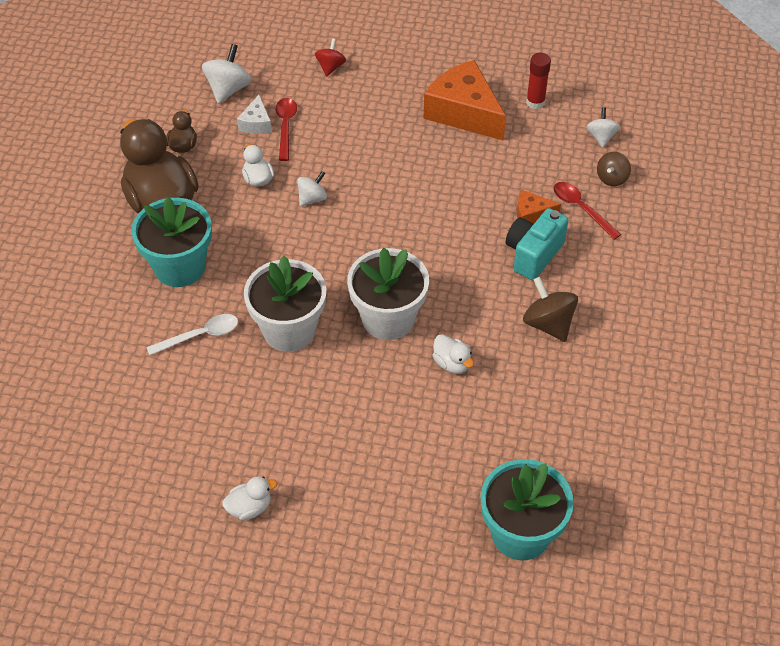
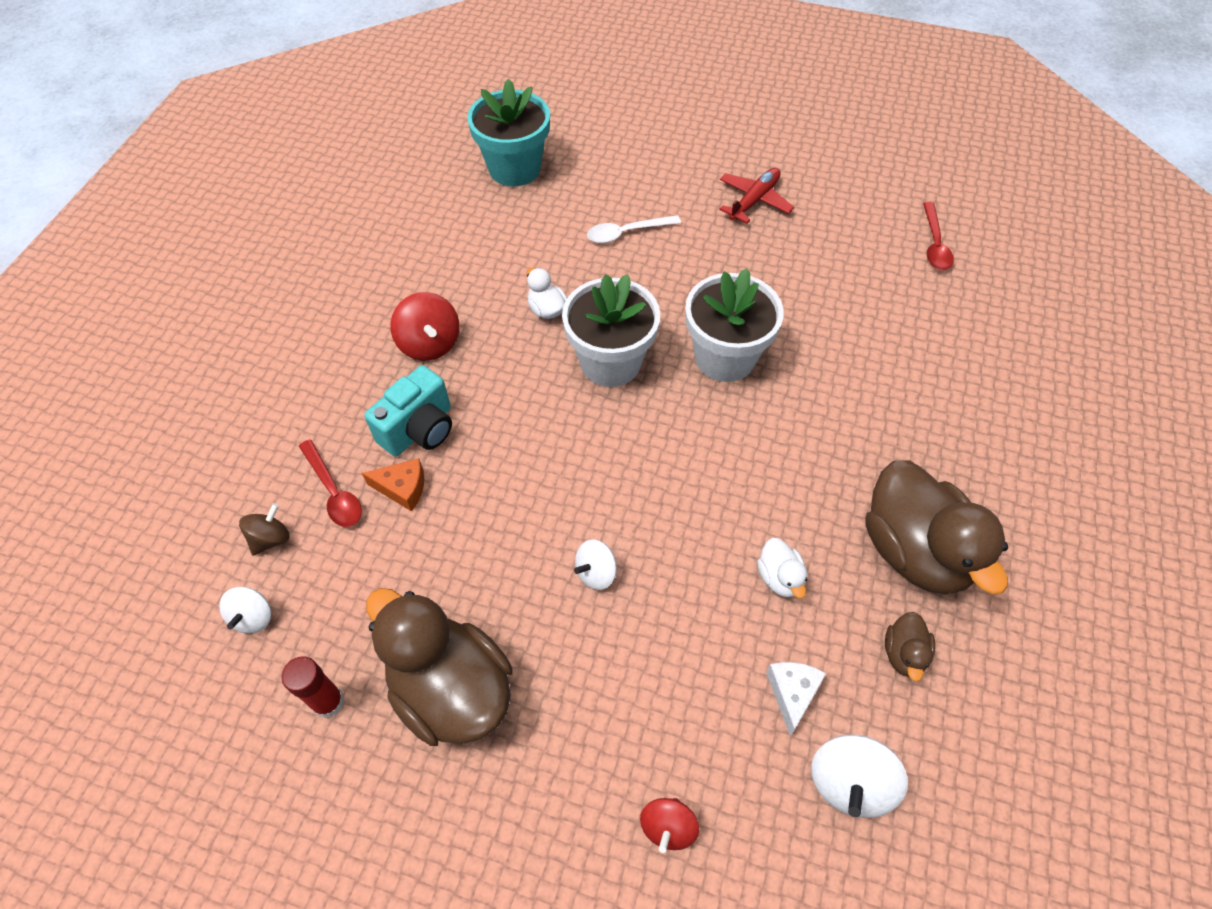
camera: 175 degrees left, 5 degrees up
turquoise flower pot [132,197,212,287] -> none
white spoon [147,314,238,355] -> white spoon moved to [587,215,681,243]
white duck [222,476,277,520] -> red plane [719,168,794,223]
red spoon [275,98,297,161] -> red spoon moved to [923,202,954,270]
white spinning top [297,171,327,206] -> white spinning top moved to [574,540,617,590]
orange cheese [423,60,506,141] -> brown duck [366,588,512,746]
brown spinning top [523,277,578,342] -> red spinning top [390,292,459,361]

